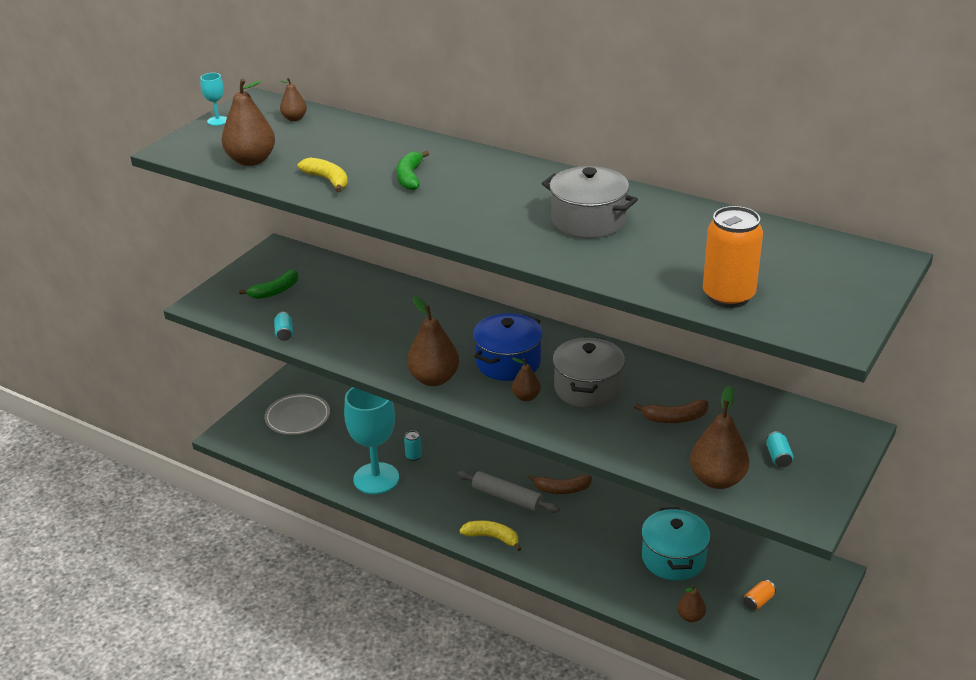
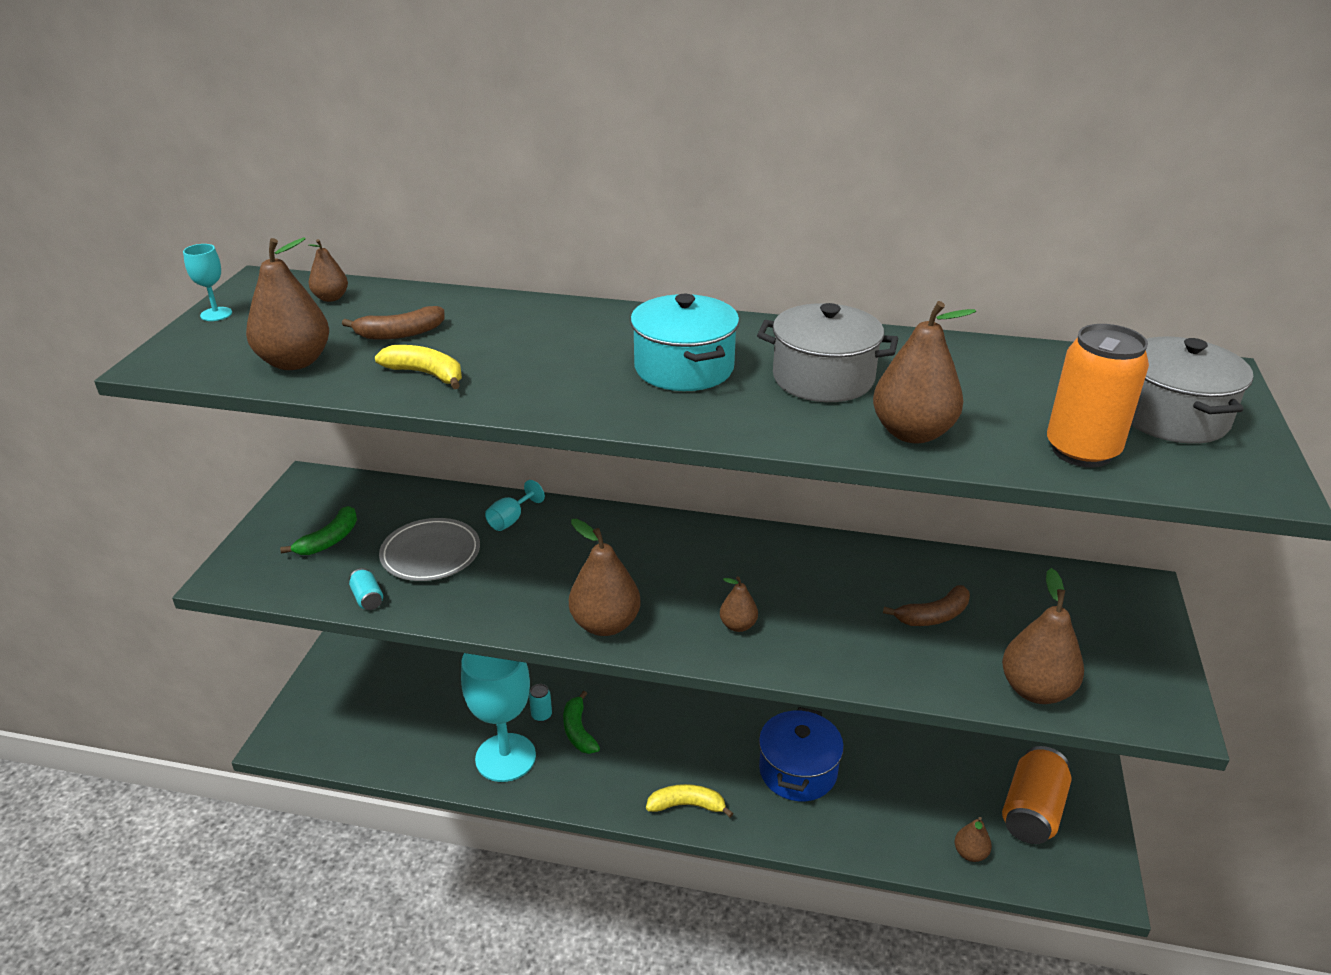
camera: 20 degrees left, 0 degrees up
grey plate [265,393,330,435] -> grey plate moved to [379,518,480,581]
green banana [397,150,429,190] -> green banana moved to [563,691,600,754]
grey rolling pin [457,471,560,513] -> none
blue pot [473,313,543,381] -> blue pot moved to [759,707,844,801]
brown banana [528,474,592,494] -> brown banana moved to [342,306,445,340]
grey pot [552,337,625,408] -> grey pot moved to [1131,337,1253,444]
turquoise pot [641,507,711,581] -> turquoise pot moved to [630,294,739,391]
orange can [743,580,776,610] -> orange can [1002,746,1071,844], size x2.27
turquoise can [766,431,793,467] -> none
none -> turquoise goblet [485,480,545,531]
none -> brown pear [873,301,976,443]

